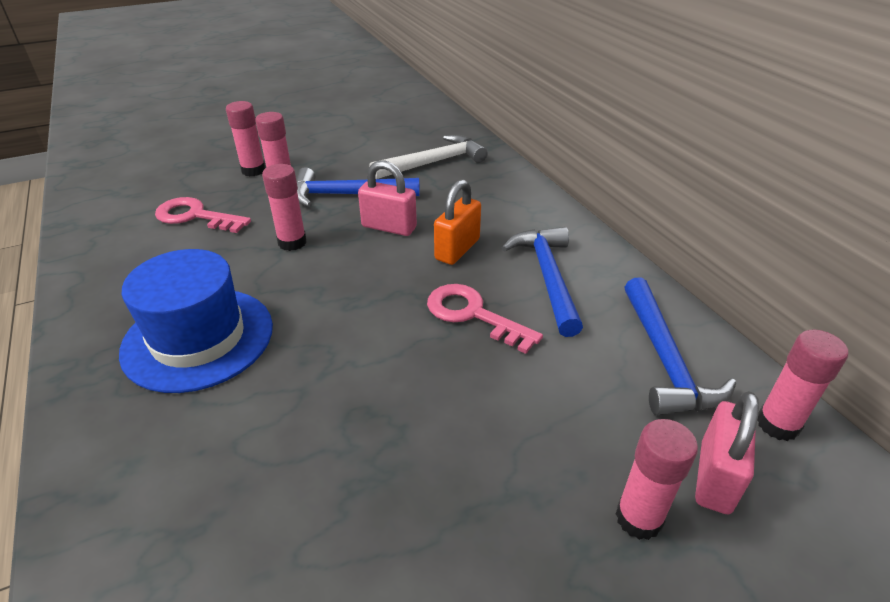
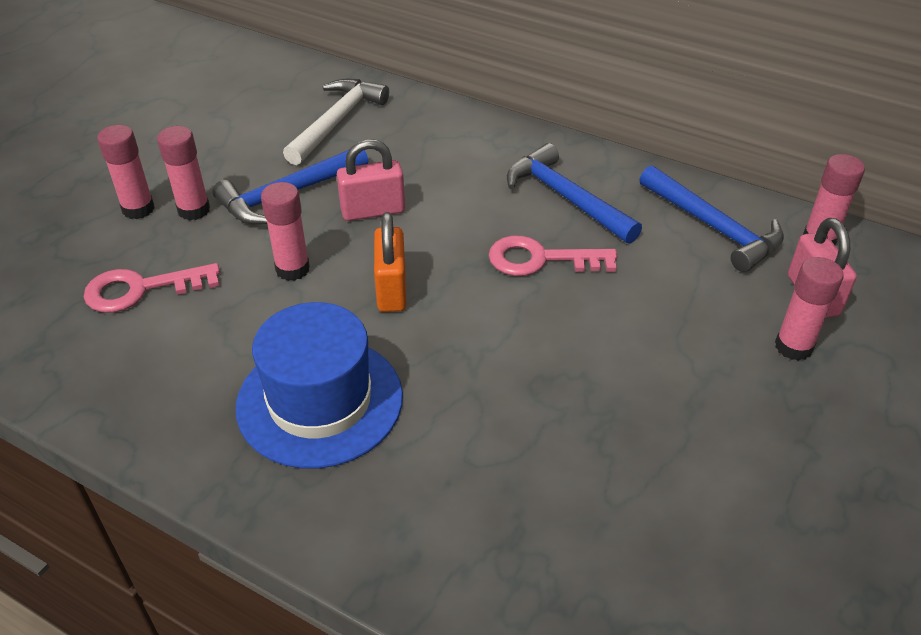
camera: 35 degrees left, 5 degrees up
orange padlock [434,179,481,265] -> orange padlock moved to [374,212,406,312]

